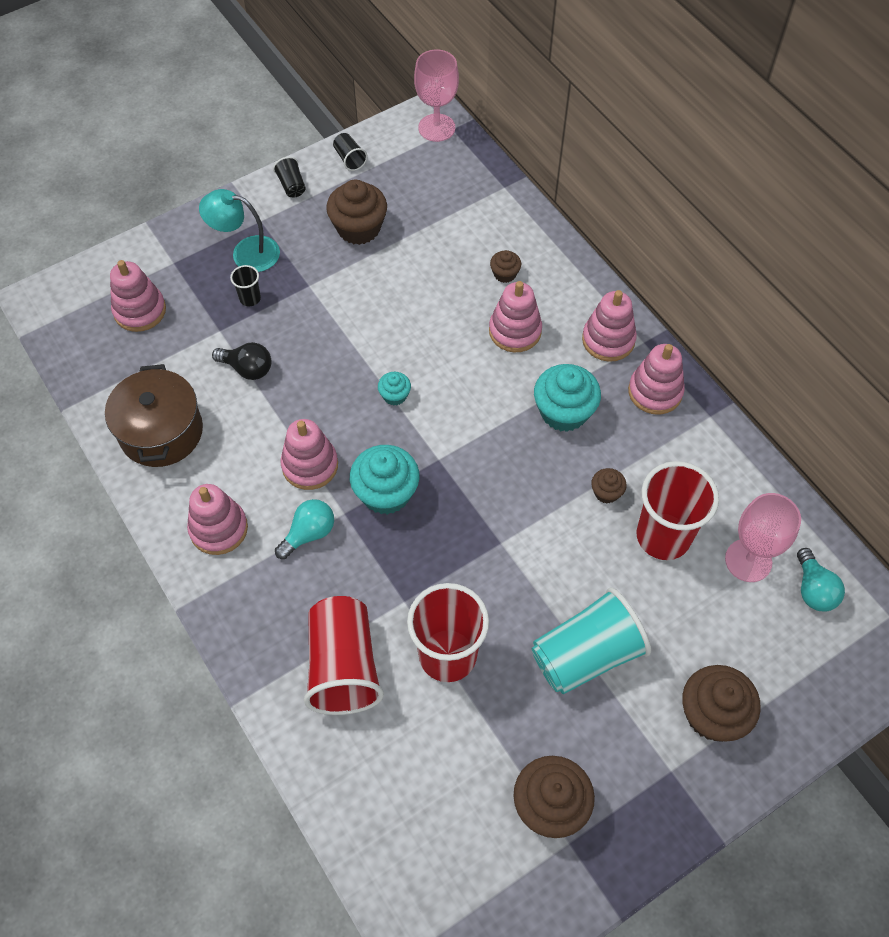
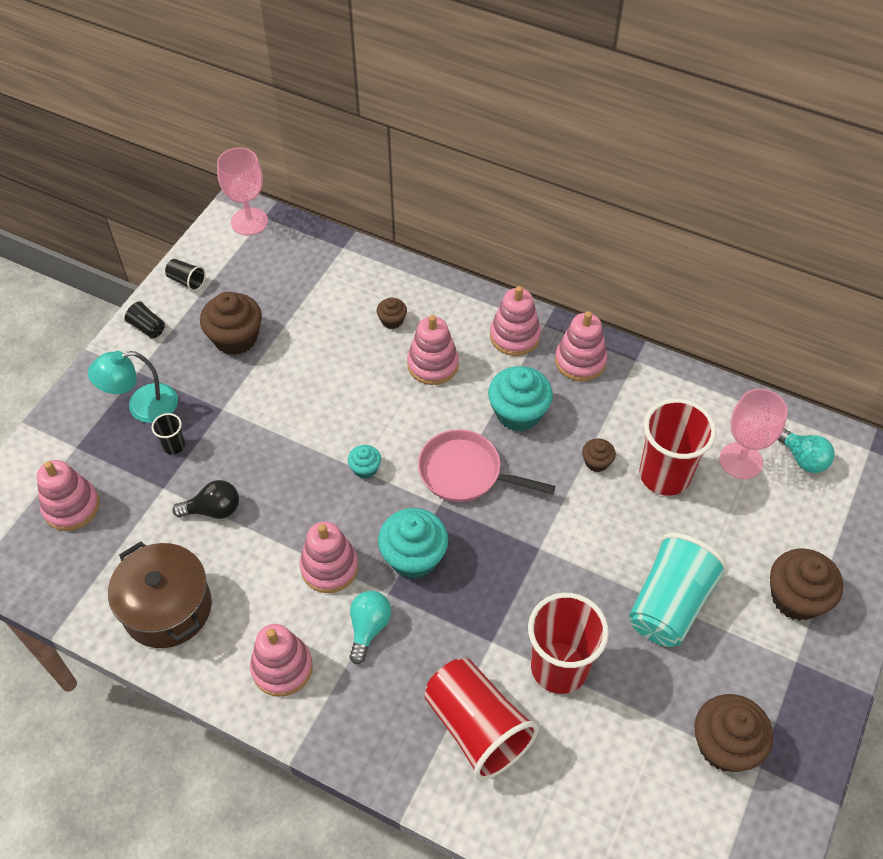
camera: 30 degrees left, 5 degrees down
none -> pink pan [418,429,555,502]

